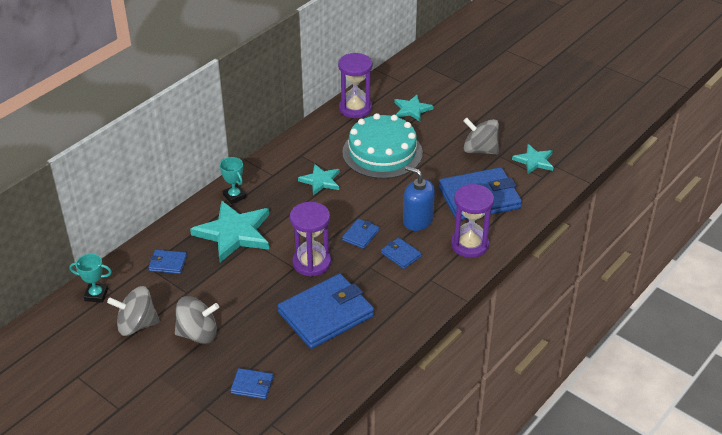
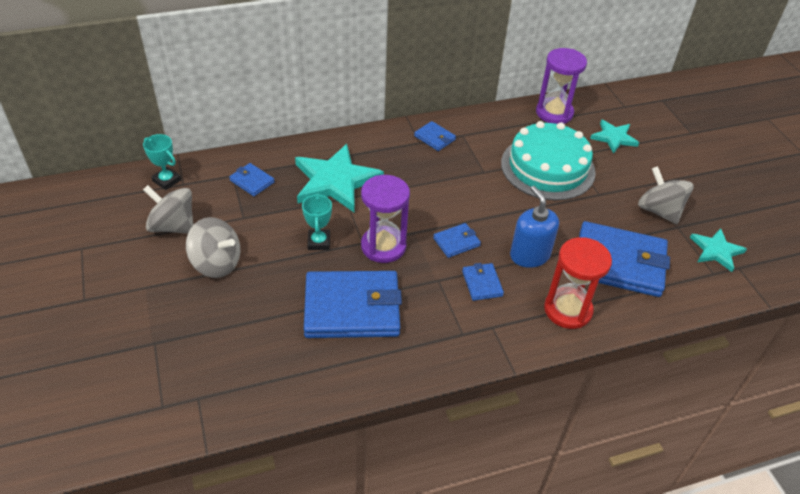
camera: 30 degrees right, 5 degrees up
turquoise trophy [220,157,246,204] -> turquoise trophy moved to [302,193,332,250]
blue wallet [230,368,273,399] -> blue wallet moved to [414,121,456,151]
turquoise star [298,164,340,195] -> none
purple hourglass [451,184,494,258] -> red hourglass [544,237,612,329]

